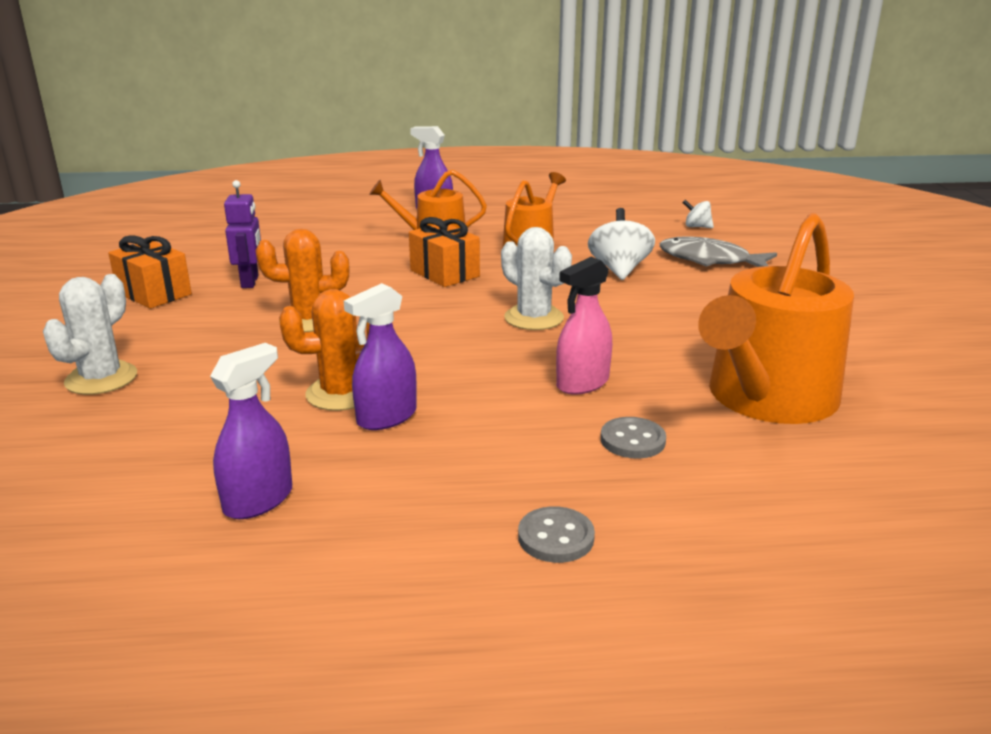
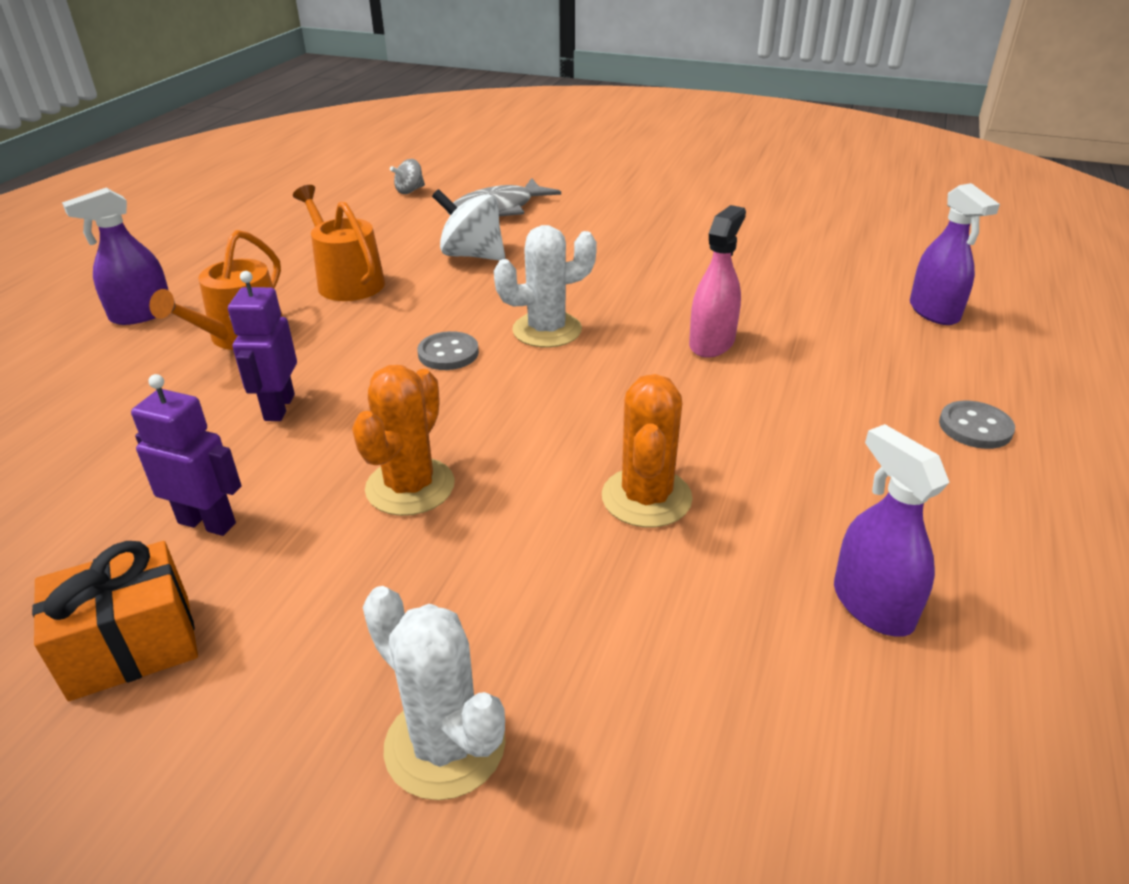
camera: 65 degrees left, 10 degrees up
purple spray bottle [344,283,417,430] -> purple spray bottle moved to [910,183,1000,325]
orange gift [409,217,480,287] -> none
pink spray bottle [556,257,612,395] -> pink spray bottle turned 135 degrees counterclockwise [689,205,746,358]
grey button [601,417,666,459] -> grey button moved to [417,331,479,370]
white spinning top [682,200,714,228] -> grey spinning top [390,159,425,194]
orange watering can [698,213,854,424] -> none
none -> purple robot [228,271,297,421]

